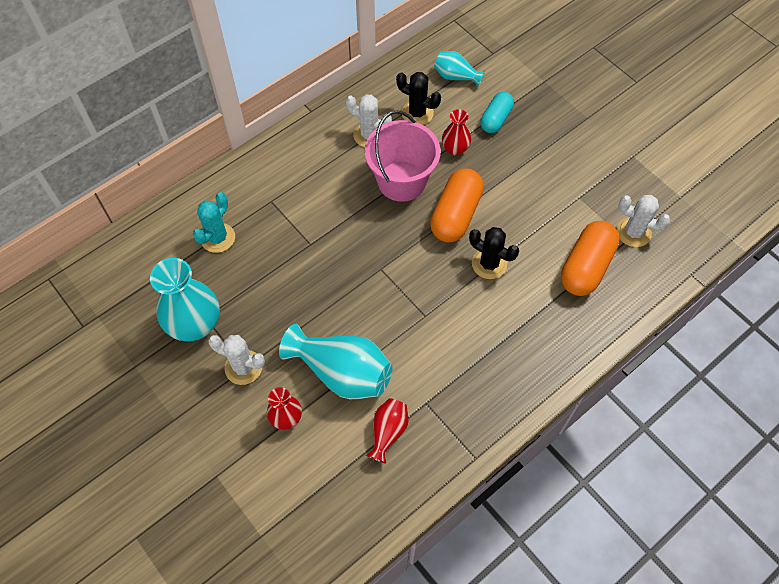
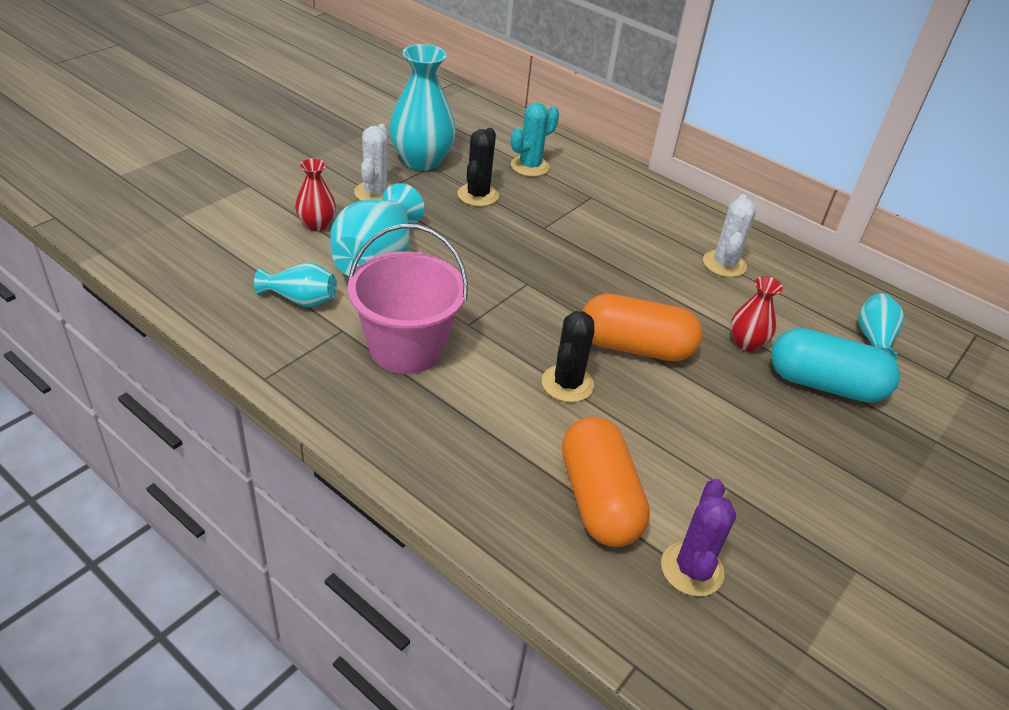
camera: 75 degrees right, 20 degrees down
turquoise cactus [193,192,235,253] -> turquoise cactus turned 60 degrees counterclockwise [511,103,559,177]
pink bucket [364,110,441,202] -> pink bucket moved to [348,224,468,374]
red vase [366,398,409,464] -> turquoise vase [254,263,337,307]
black cactus [396,72,441,125] -> black cactus moved to [458,128,499,206]
turquoise capsule [480,92,514,133] -> turquoise capsule [771,328,900,403], size x1.58
orange capsule [561,221,620,296] -> orange capsule turned 60 degrees clockwise [562,417,650,547]
white cactus [617,195,671,247] -> purple cactus [661,479,736,597]

